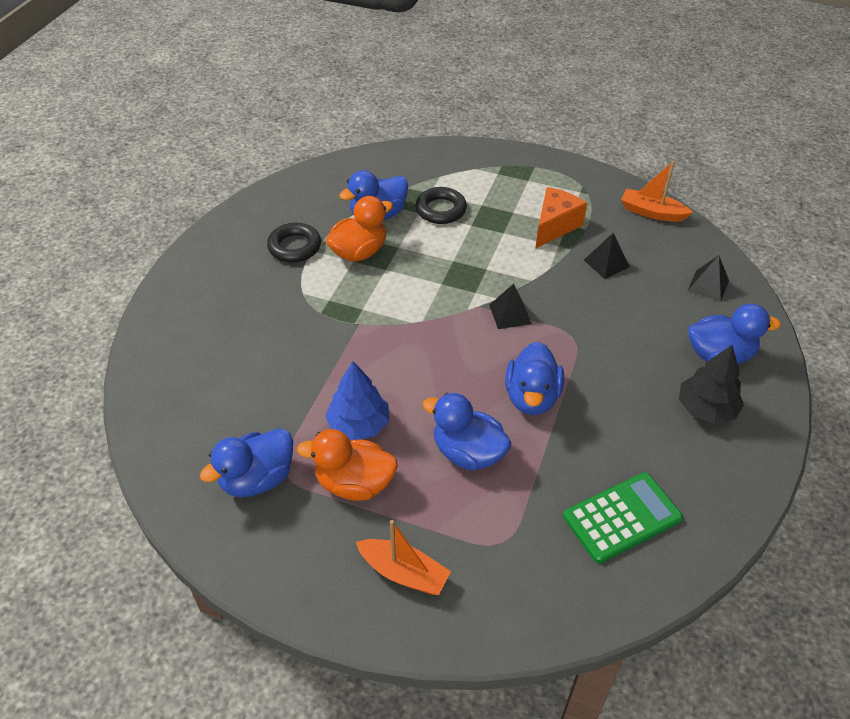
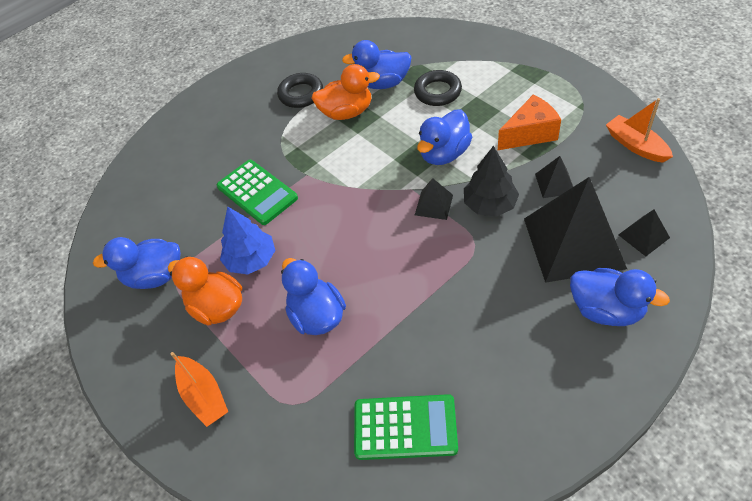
camera: 35 degrees right, 5 degrees up
blue duck [505,342,564,415] -> blue duck moved to [417,110,472,165]
black tree [679,345,744,424] -> black tree moved to [464,146,519,217]
none -> green calculator [217,160,298,225]
none -> black pyramid [524,177,627,283]

